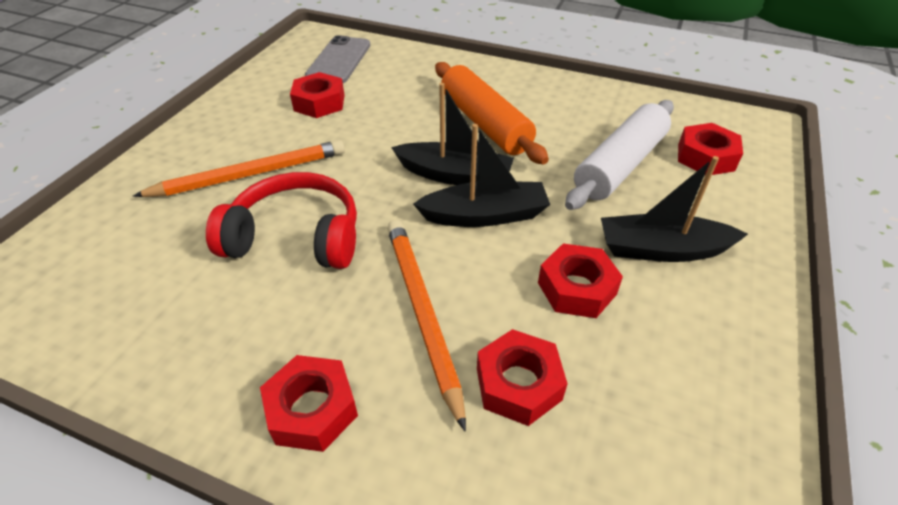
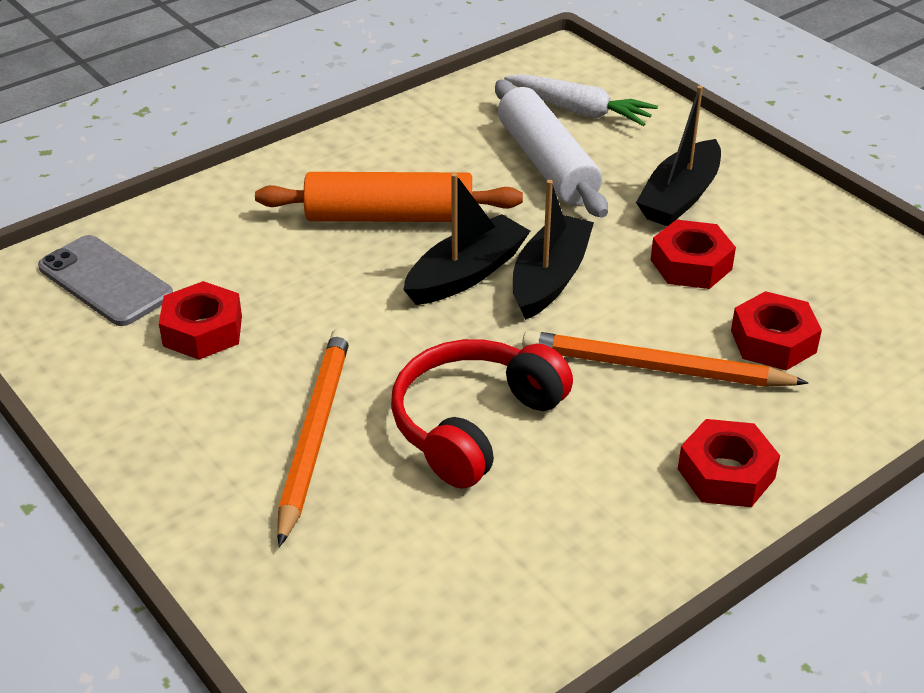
camera: 60 degrees left, 5 degrees down
red nut [678,123,743,175] -> white carrot [504,74,658,126]

